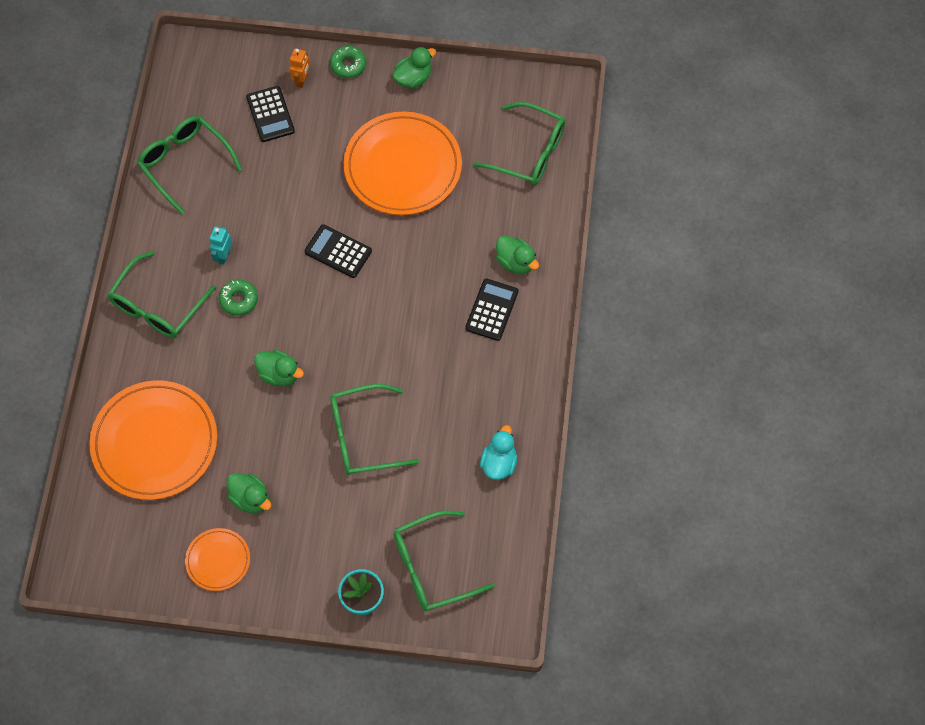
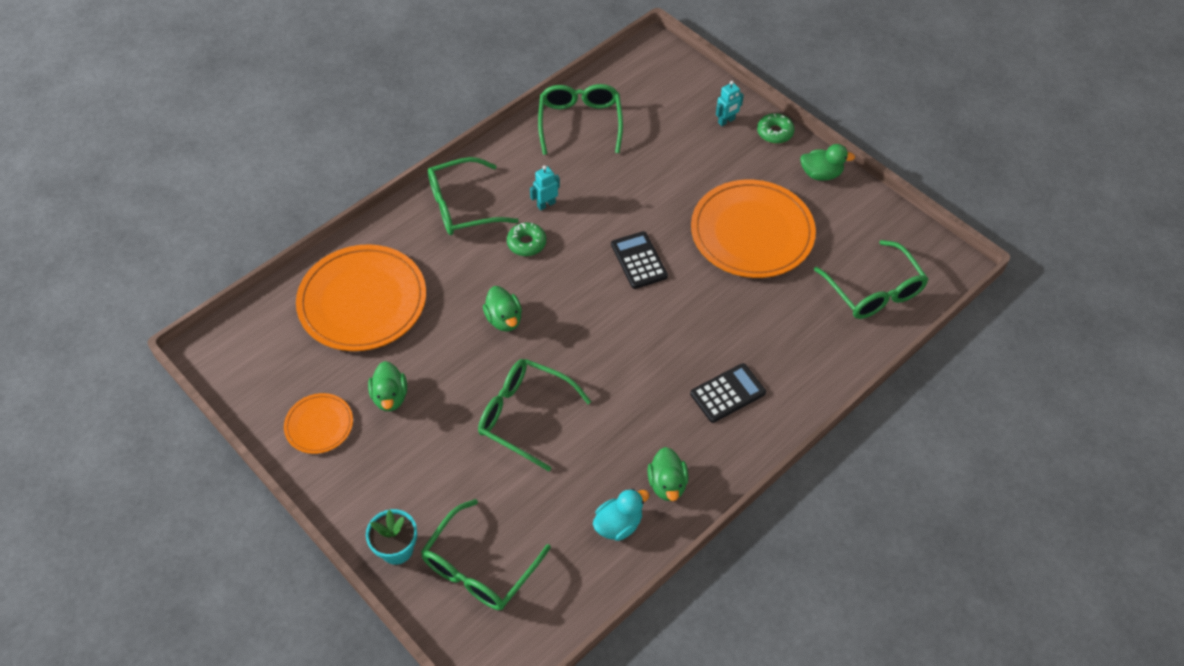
camera: 40 degrees right, 10 degrees down
black calculator [246,86,295,142] -> none
orange robot [290,48,310,88] -> turquoise robot [716,81,744,126]
green glasses [394,510,495,611] -> green glasses turned 75 degrees counterclockwise [421,499,551,610]
green duck [496,235,539,274] -> green duck moved to [647,447,688,501]

